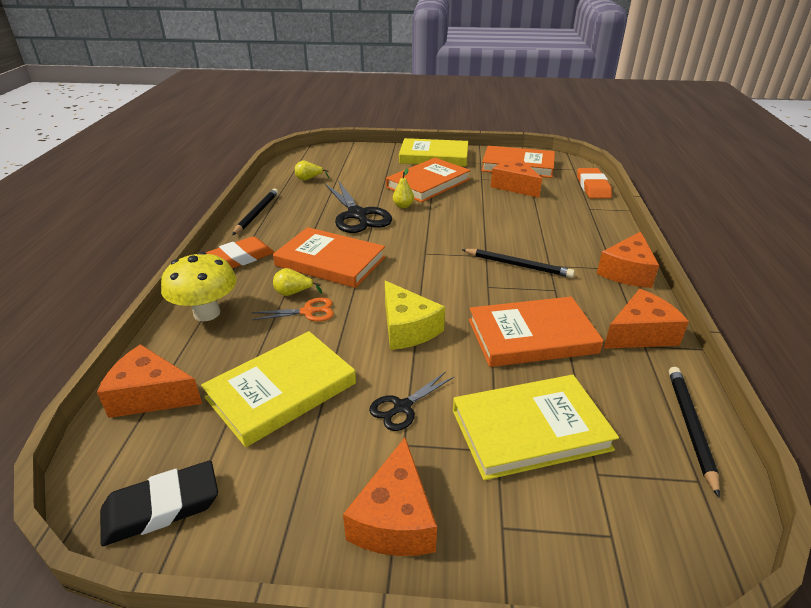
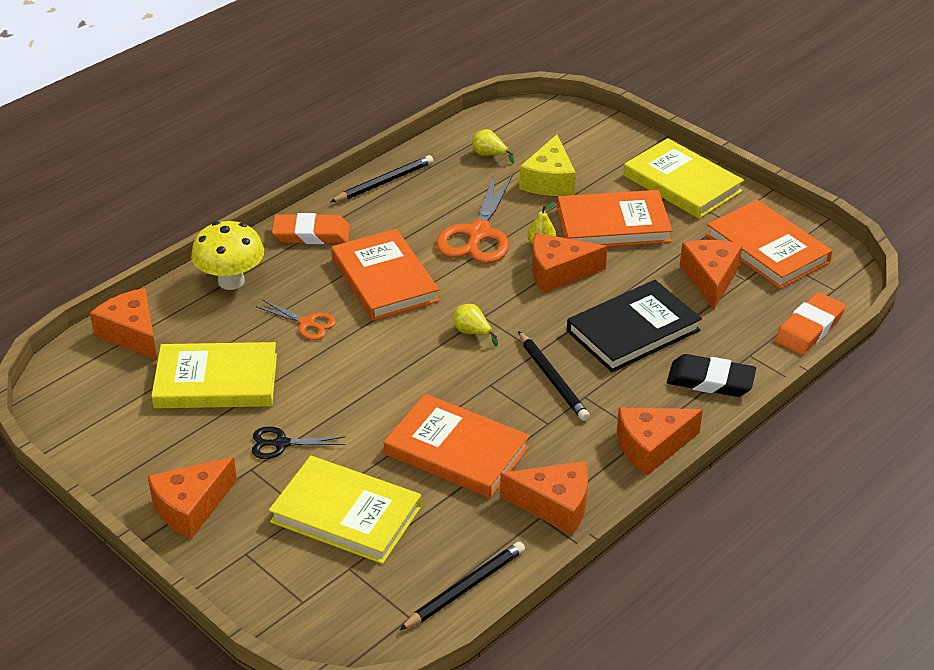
camera: 40 degrees right, 5 degrees up
black eraser [100,461,218,546] -> black eraser moved to [667,354,756,397]
yellow pear [273,268,322,296] -> yellow pear moved to [453,304,498,346]
black scissors [325,180,392,233] -> orange scissors [436,171,514,263]
yellow cheese [385,281,445,350] -> yellow cheese moved to [519,135,576,196]
none -> orange cheese [532,233,607,293]
none -> black book [567,280,702,372]

